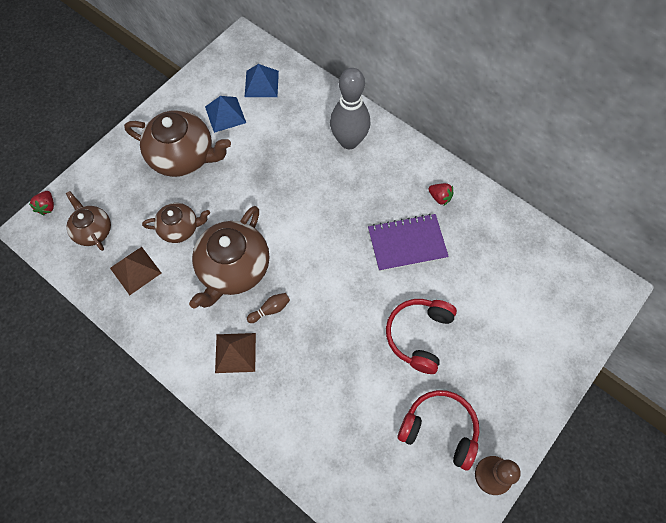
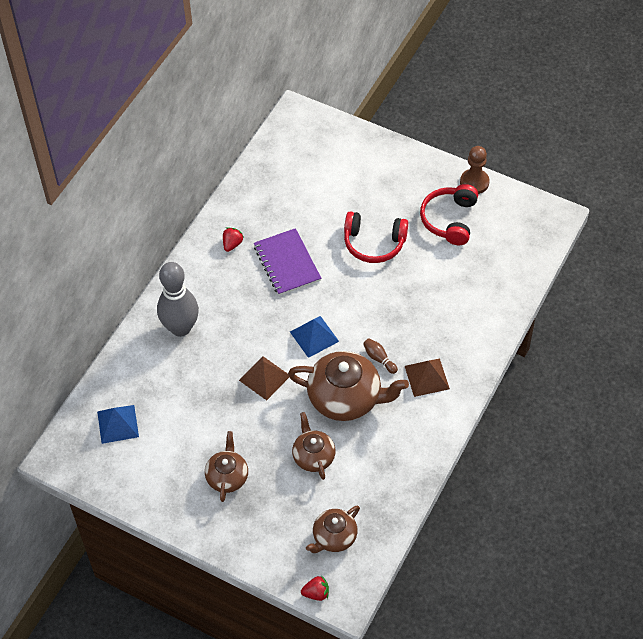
camera: 100 degrees left, 10 degrees down
brown pyramid [110,247,161,295] -> brown pyramid moved to [239,356,289,400]
brown teapot [124,110,231,177] -> brown teapot [205,431,248,502], size x0.57
blue pyramid [205,96,246,133] -> blue pyramid moved to [290,316,339,358]

